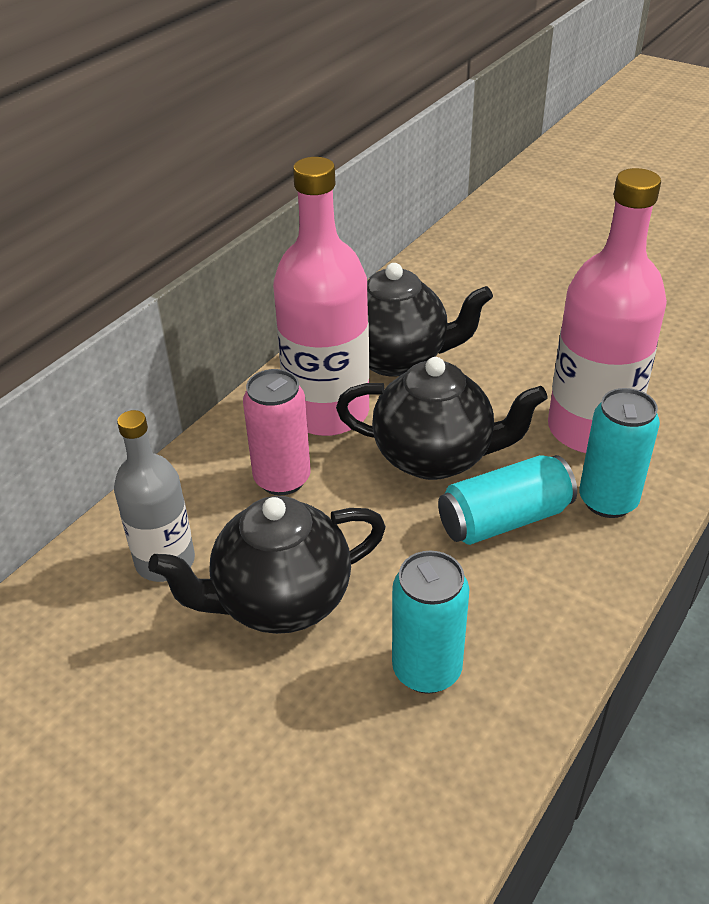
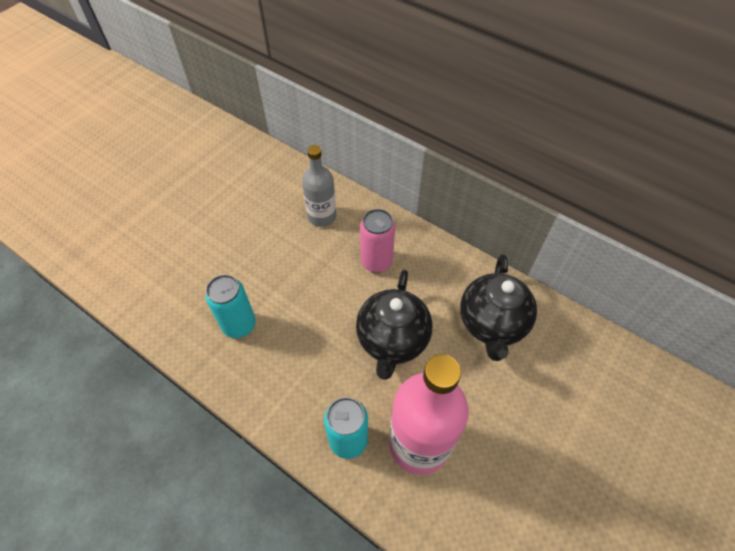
camera: 90 degrees right, 15 degrees up
black teapot [148,496,386,634] -> none
pink bottle [273,157,370,436] -> none
turquoise can [438,455,577,545] -> none

